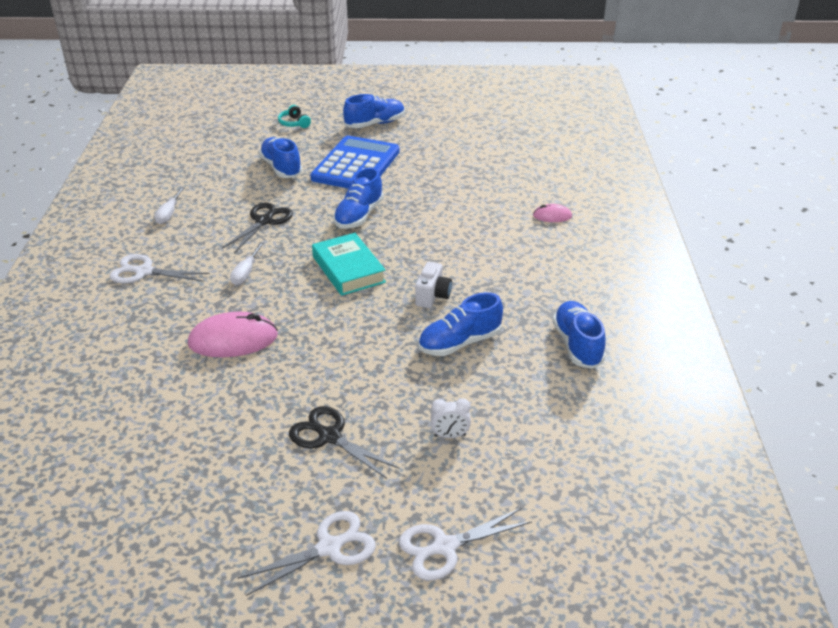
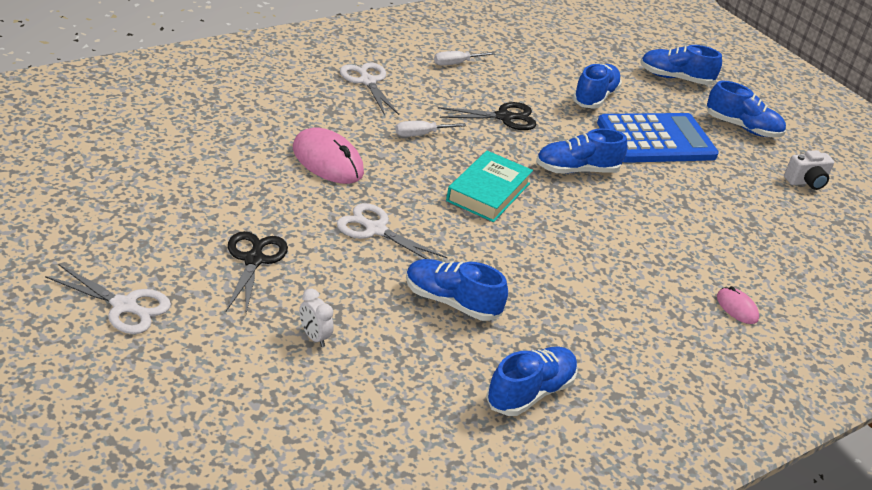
camera: 50 degrees right, 0 degrees up
turquoise headphones [278,105,311,128] -> blue shoe [640,45,722,85]
white scissors [399,508,532,580] -> white scissors moved to [337,203,448,259]
white camera [415,262,452,308] -> white camera moved to [784,150,834,190]

